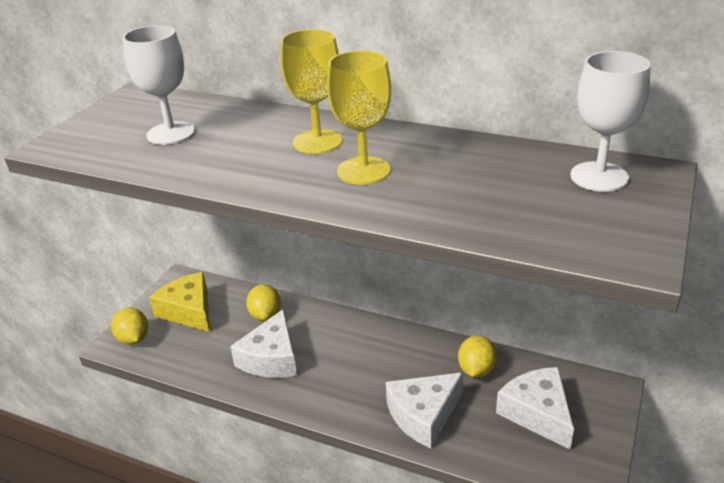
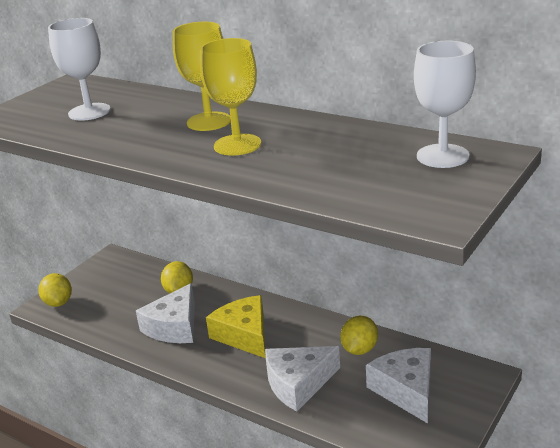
camera: 10 degrees right, 5 degrees down
yellow cheese [149,272,209,332] -> yellow cheese moved to [206,295,265,358]

